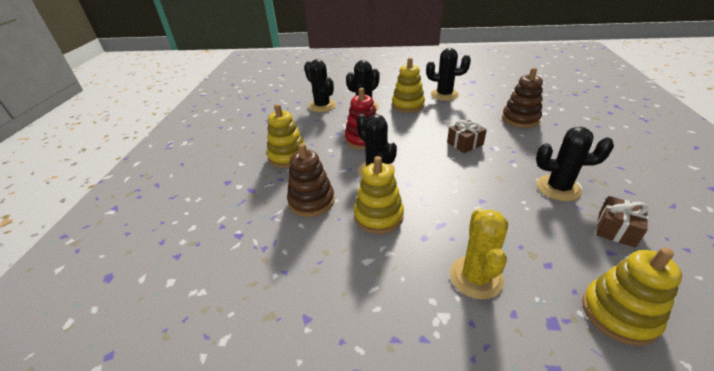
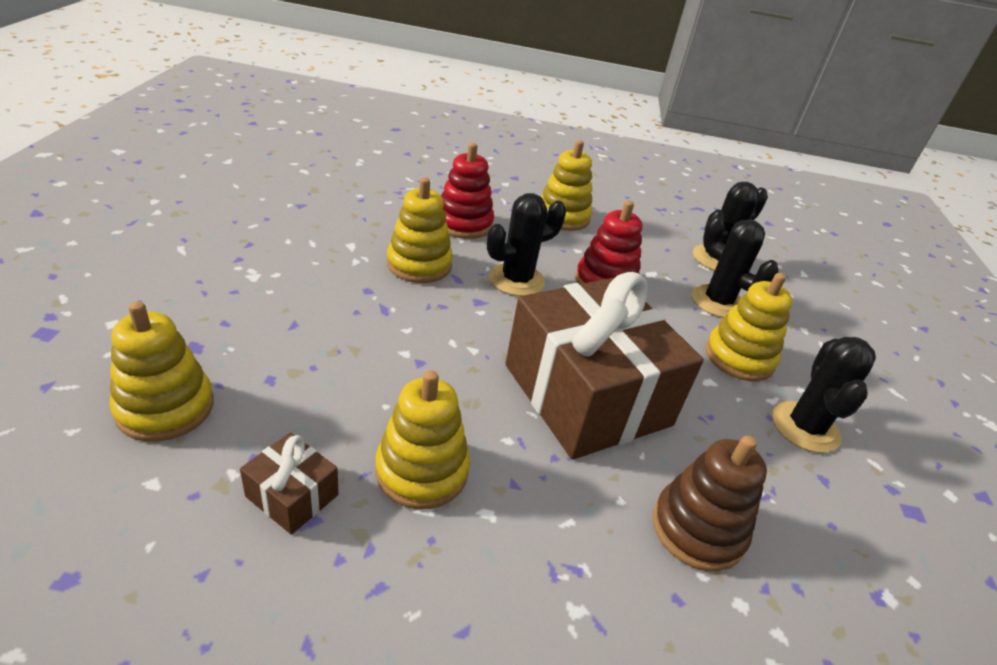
camera: 85 degrees right, 0 degrees up
brown stacking toy [287,143,335,217] -> red stacking toy [441,143,494,239]
brown gift [447,120,487,153] -> brown gift [505,272,704,459], size x2.49
yellow cactus [450,208,508,299] -> none
black cactus [536,127,614,201] -> yellow stacking toy [375,370,470,509]

